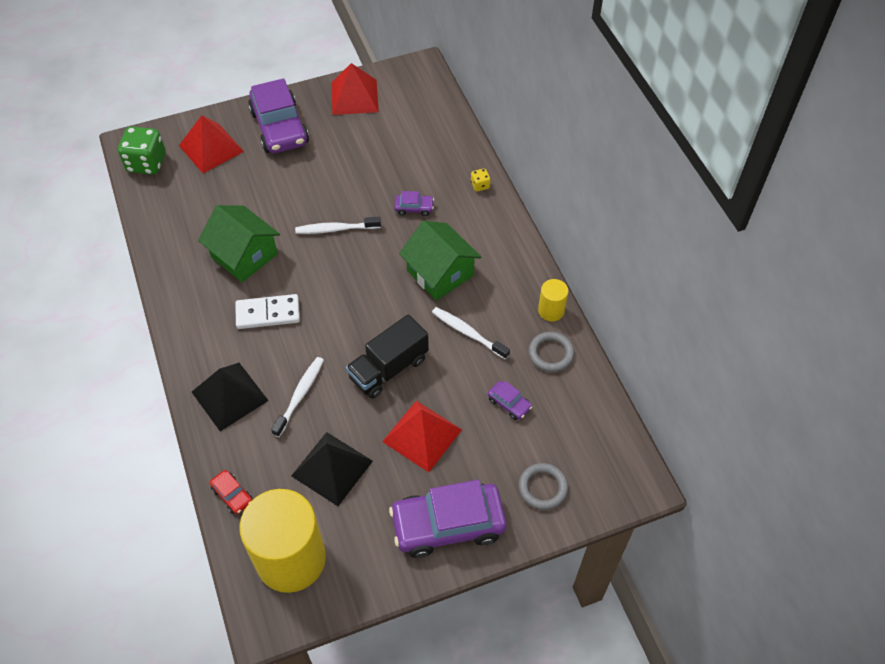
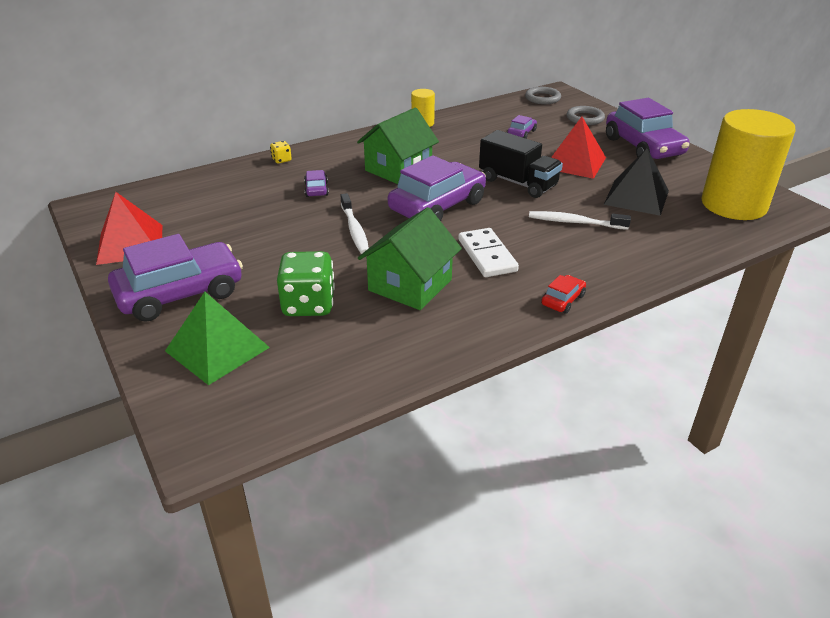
camera: 100 degrees left, 20 degrees down
green dice [118,126,166,175] -> green dice moved to [277,251,335,316]
red pyramid [179,115,244,173] -> green pyramid [165,292,270,385]
black pyramid [192,363,269,431] -> none
red car [210,470,252,514] -> red car moved to [541,275,586,314]
white toothbrush [432,307,510,360] -> none
grey ring [529,332,574,372] -> grey ring moved to [525,87,561,104]
none -> purple car [388,155,486,221]

